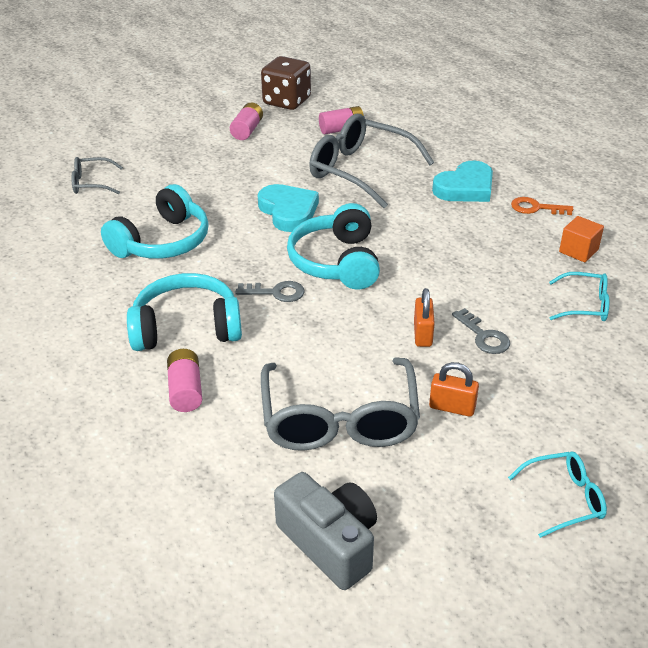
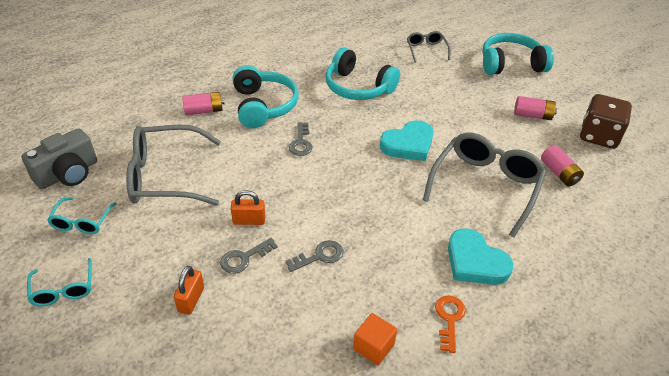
camera: 85 degrees right, 5 degrees up
turquoise headphones [287,203,380,290] -> turquoise headphones moved to [482,33,554,75]
orange padlock [429,362,479,417] -> orange padlock moved to [174,266,204,315]
turquoise glasses [549,272,609,321] -> turquoise glasses moved to [47,197,117,234]
none -> grey key [286,240,343,272]

